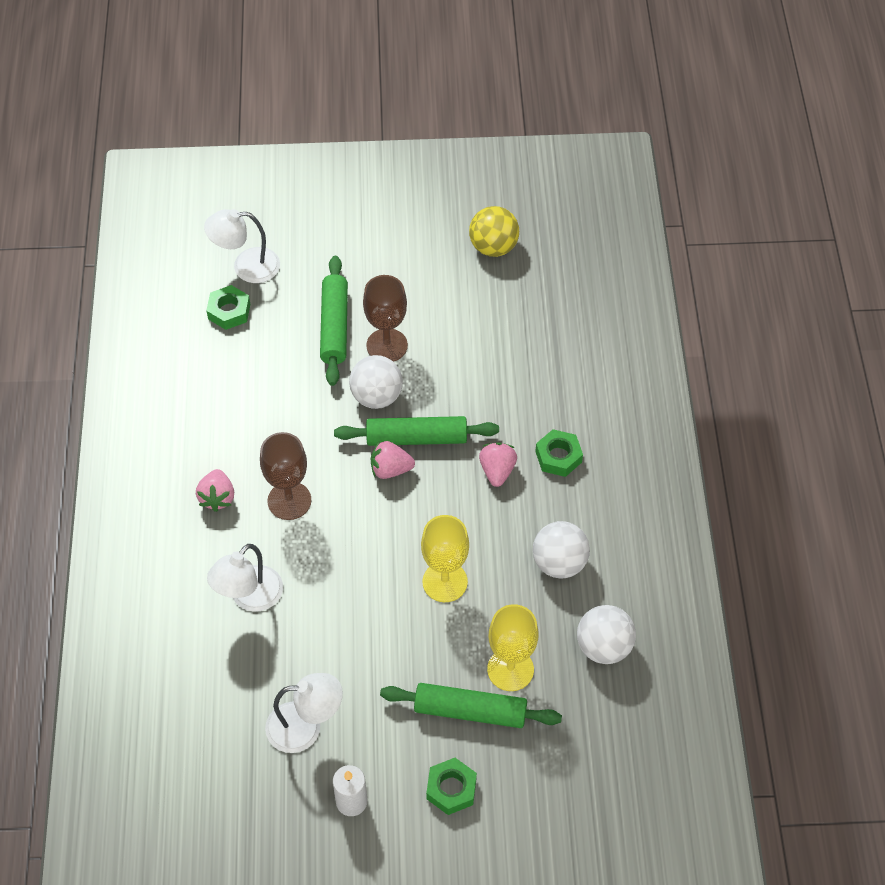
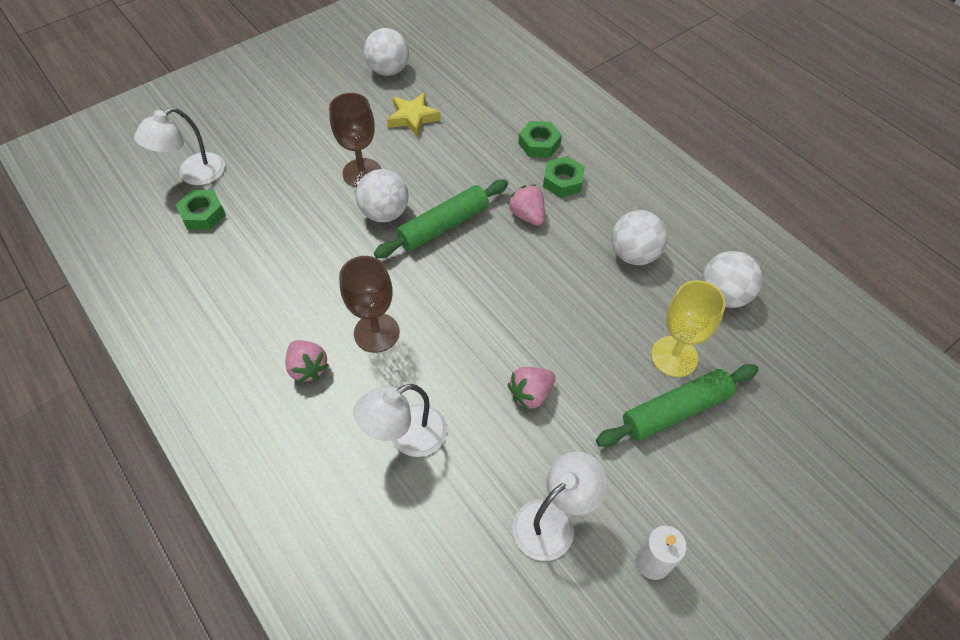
camera: 35 degrees left, 0 degrees up
white lamp [207,544,283,612] -> white lamp turned 60 degrees clockwise [353,384,447,457]
green rolling pin [320,256,348,386] -> none
pink strawberry [371,441,415,479] -> pink strawberry moved to [508,367,555,410]
yellow goblet [421,515,469,602] -> none
green nut [426,758,477,815] -> green nut moved to [519,121,562,158]
yellow ball [469,206,519,257] -> white ball [364,28,409,76]
none -> yellow star [387,93,441,137]

